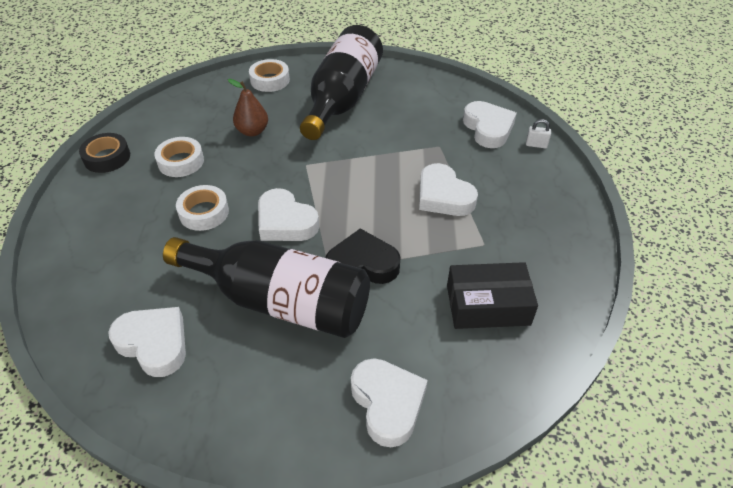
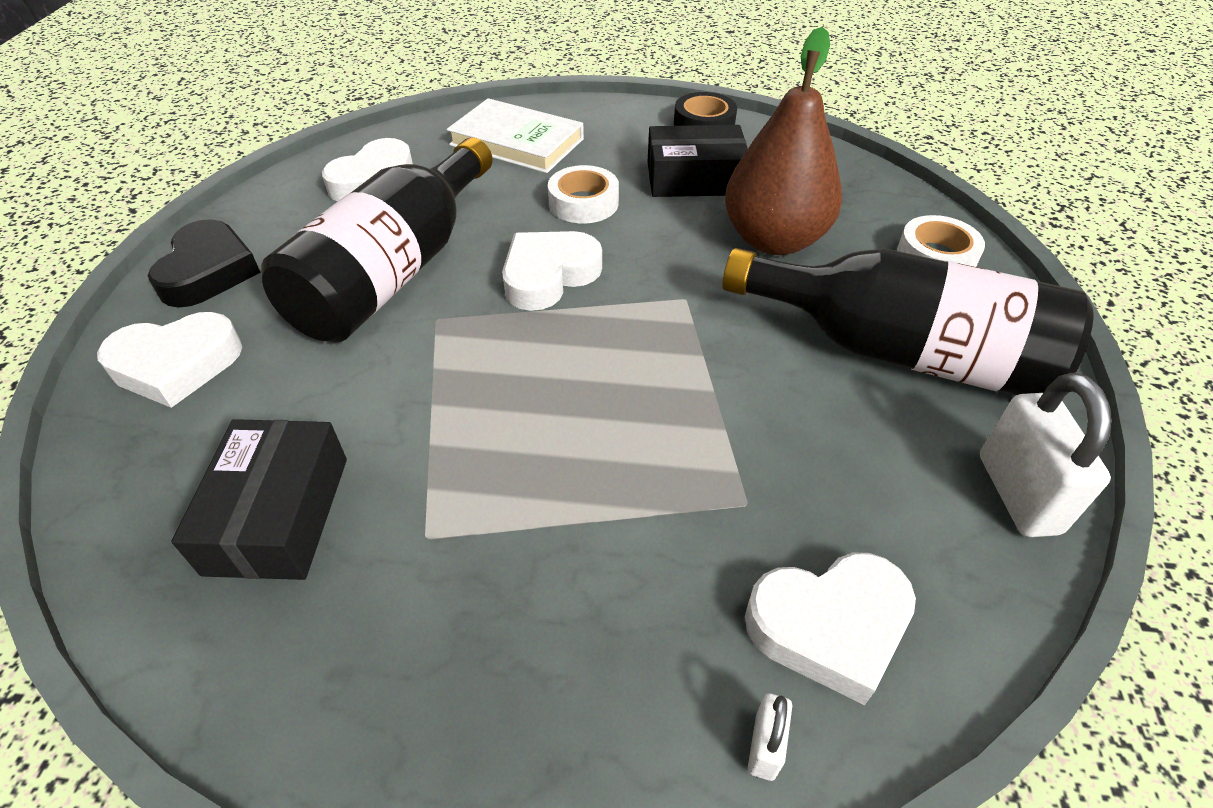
camera: 95 degrees right, 0 degrees up
white tape [154,137,204,177] -> black box [648,125,748,197]
brown pear [228,79,268,136] -> brown pear [725,27,842,255], size x1.84
black heart [325,228,401,284] -> black heart moved to [148,219,261,307]
white heart [419,163,478,216] -> none
none -> white book [447,98,584,173]
none -> white padlock [980,373,1112,537]

